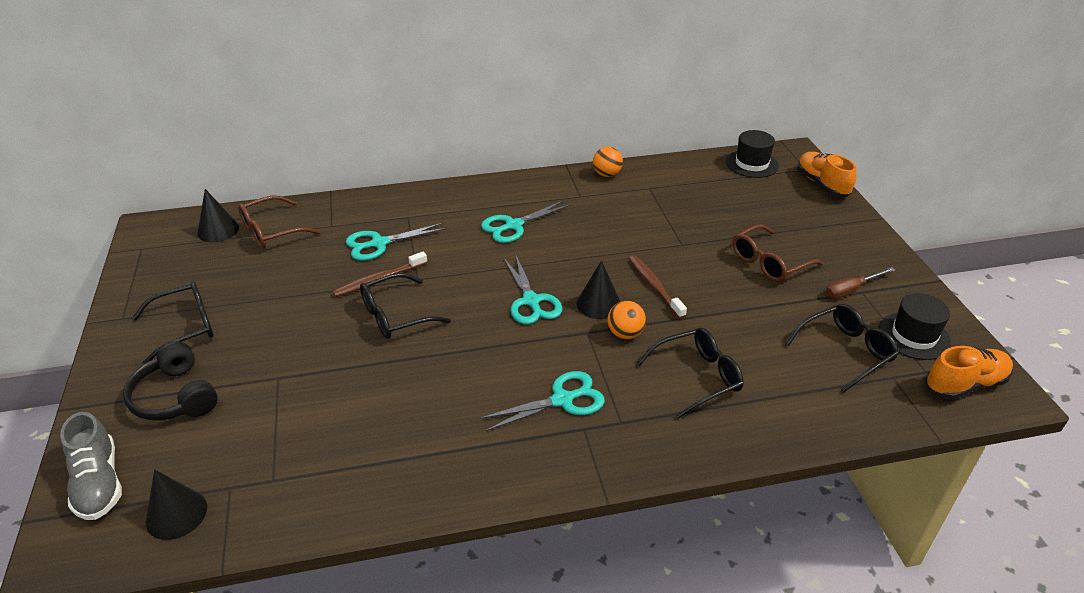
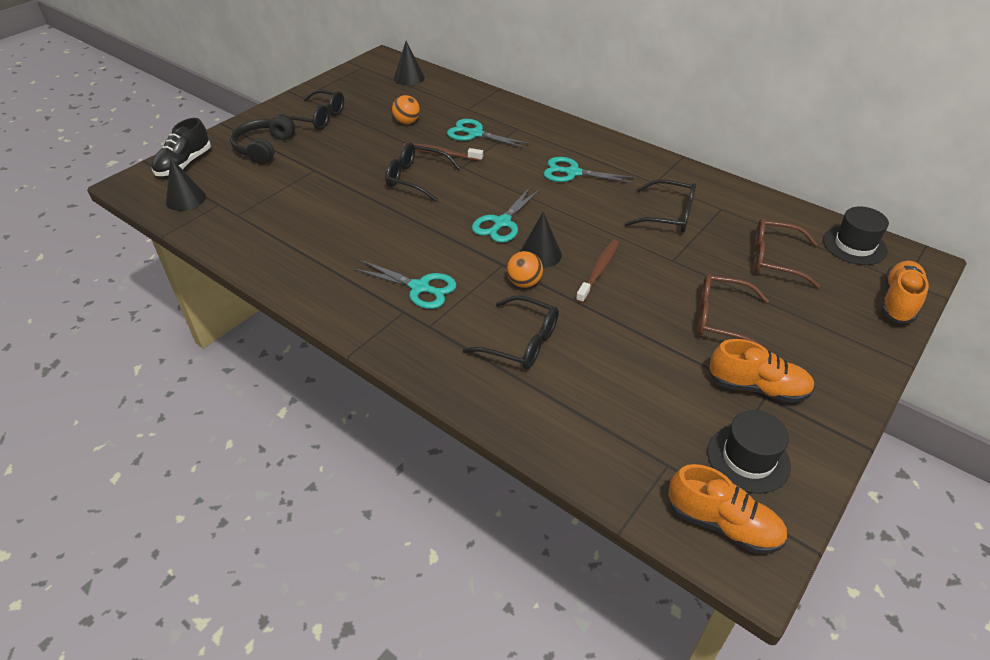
camera: 50 degrees right, 5 degrees up
grey shoe [60,412,122,520] -> black shoe [152,118,211,176]
brown glasses [238,195,321,249] -> brown glasses moved to [753,218,820,288]
orange ball [593,147,623,177] -> orange ball moved to [392,95,420,124]
black glasses [785,304,899,392] -> black glasses moved to [625,179,696,233]
brown screwdriver [826,267,895,299] -> orange shoe [709,339,815,403]

